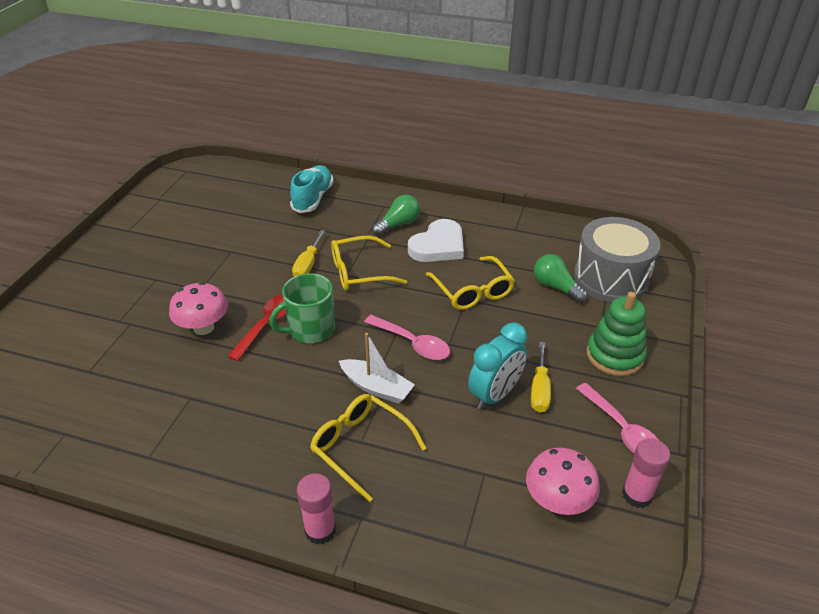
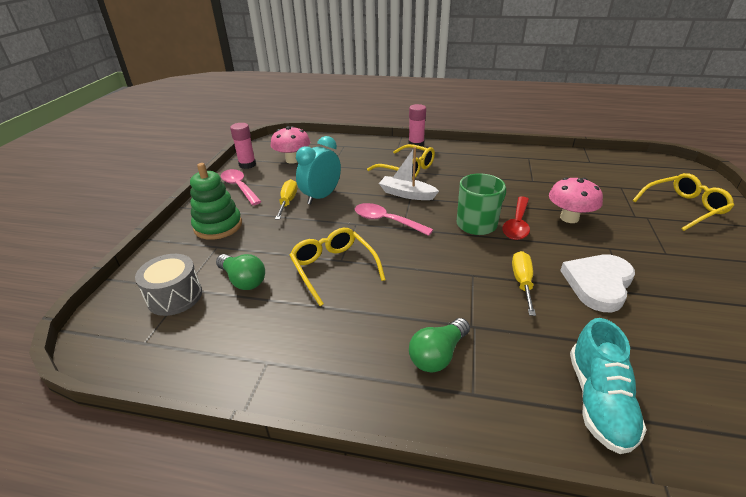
camera: 175 degrees right, 5 degrees down
yellow glasses [331,236,407,291] -> yellow glasses moved to [632,173,734,231]
white heart [408,219,464,262] -> white heart moved to [560,255,635,312]
grey drum [574,217,660,302] -> grey drum [135,254,202,316], size x0.62

